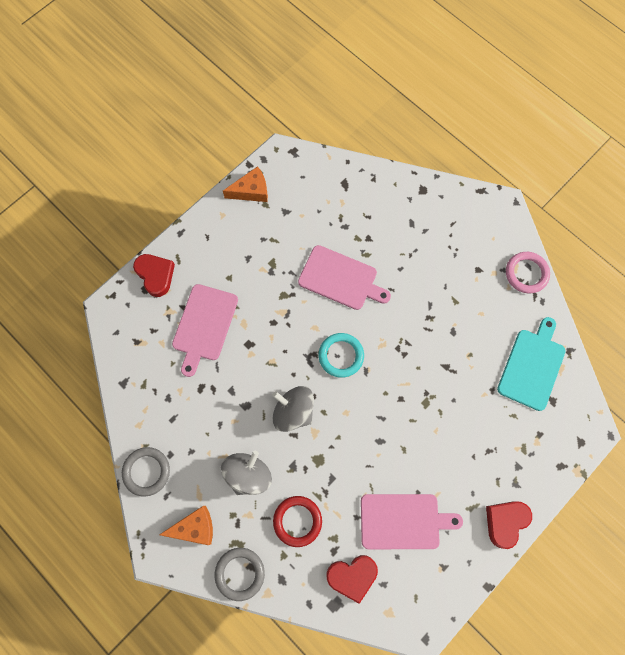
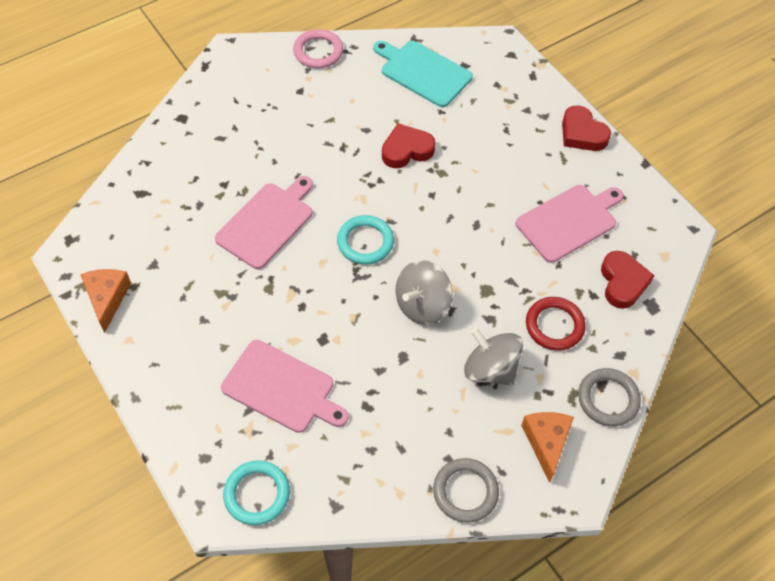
camera: 80 degrees left, 15 degrees down
red heart [133,254,175,297] -> red heart moved to [382,124,436,168]
pink cutting board [361,494,463,549] -> pink cutting board turned 45 degrees clockwise [516,185,624,263]
none -> turquoise ring [223,460,290,525]

